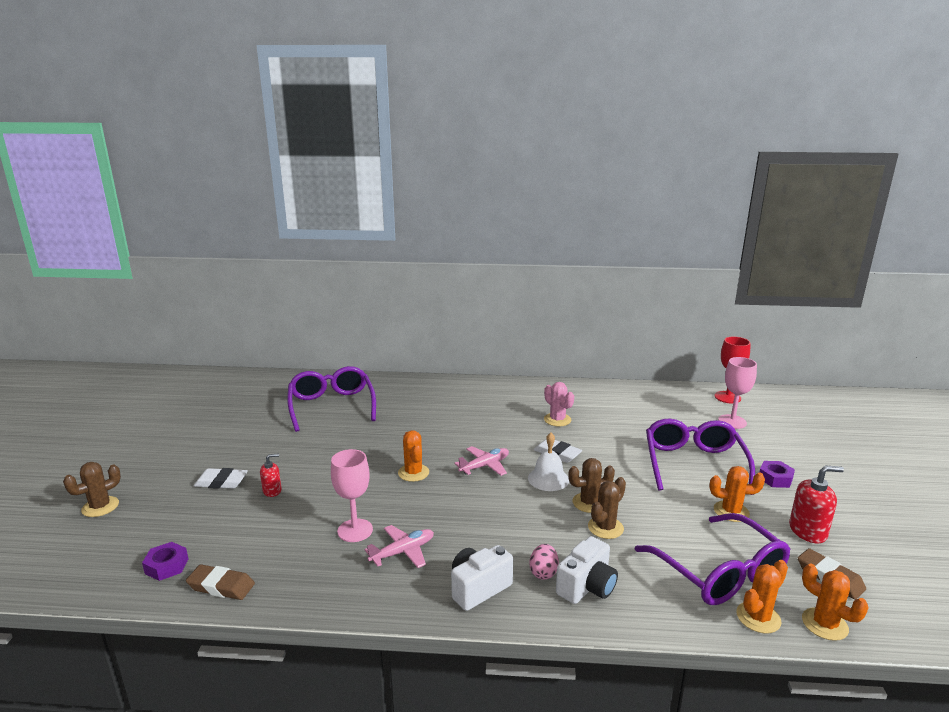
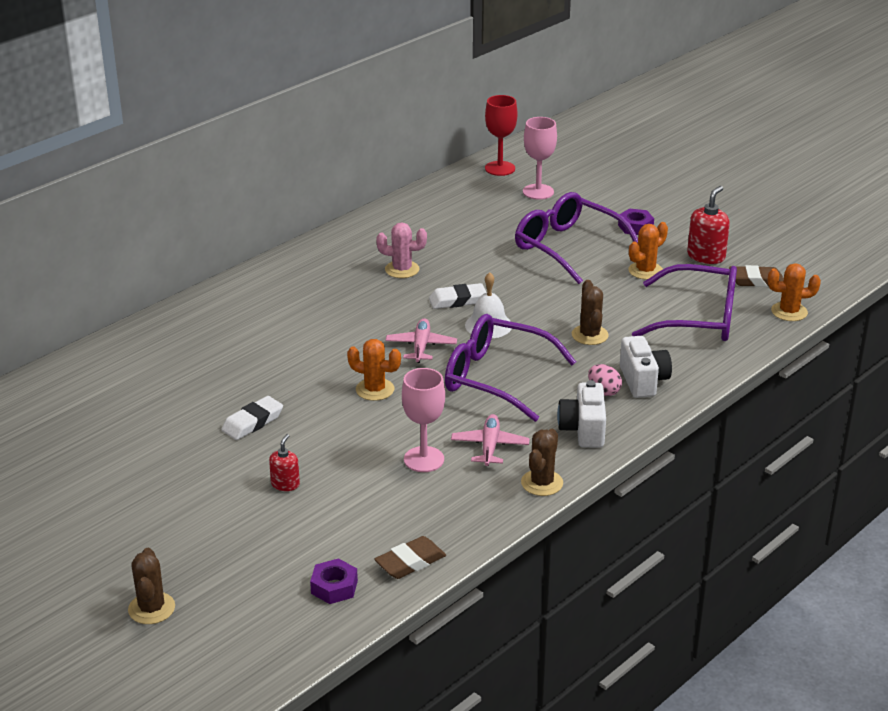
camera: 50 degrees left, 10 degrees up
white eraser [194,468,248,489] -> white eraser moved to [221,396,283,440]
purple glasses [287,366,376,432] -> purple glasses moved to [445,314,576,422]
brown cactus [568,458,615,513] -> brown cactus moved to [521,429,563,496]
orange cactus [736,560,788,633] -> none

